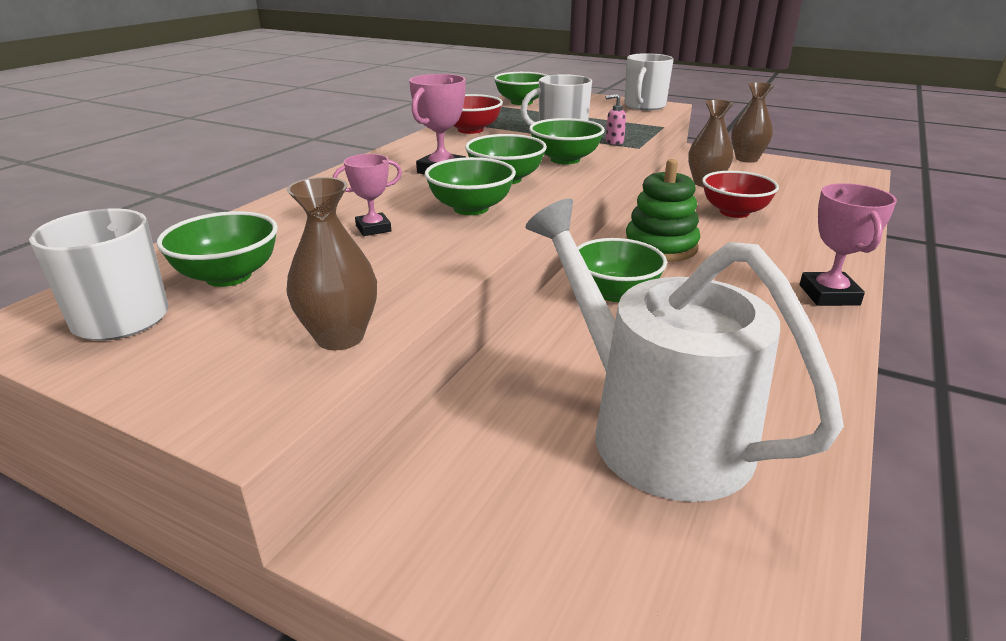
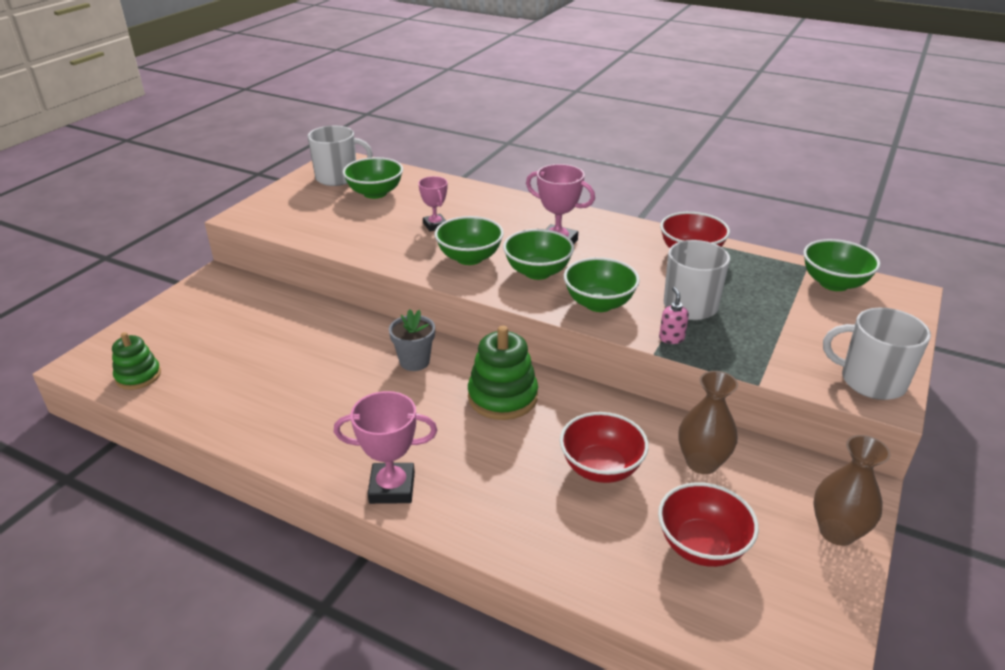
camera: 90 degrees right, 5 degrees up
brown vase [286,177,377,350] -> none
white watering can [525,198,844,502] -> none
green bowl [577,238,667,302] -> grey flower pot [389,309,435,371]
none -> green stacking toy [112,332,161,390]
none -> red bowl [658,482,759,567]

